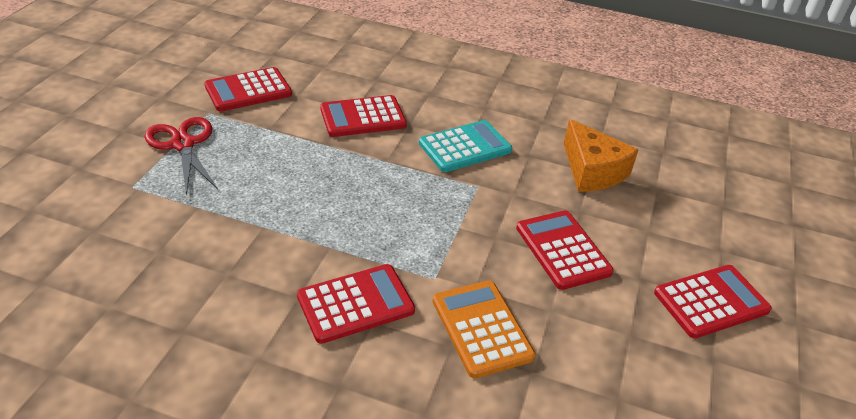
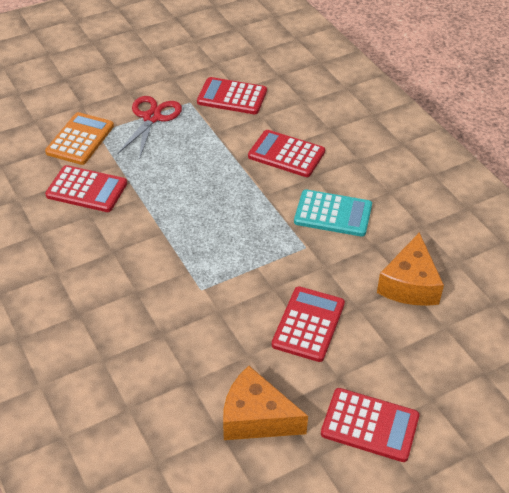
camera: 45 degrees right, 5 degrees up
red calculator [297,264,415,344] -> red calculator moved to [45,165,127,212]
orange calculator [433,281,536,378] -> orange calculator moved to [45,112,114,165]
none -> orange cheese [223,366,308,440]

